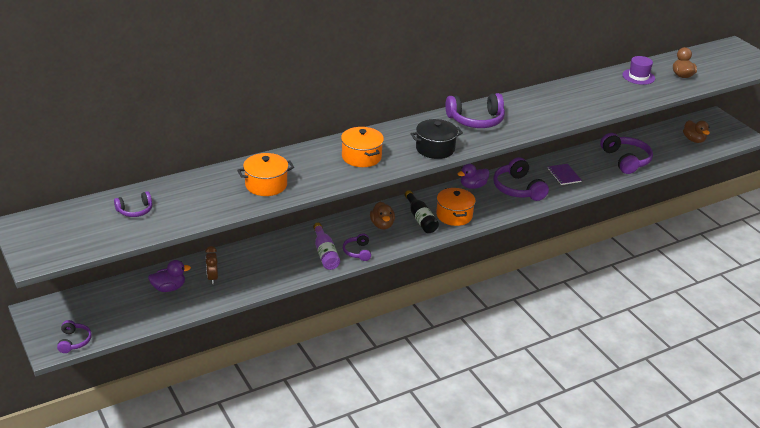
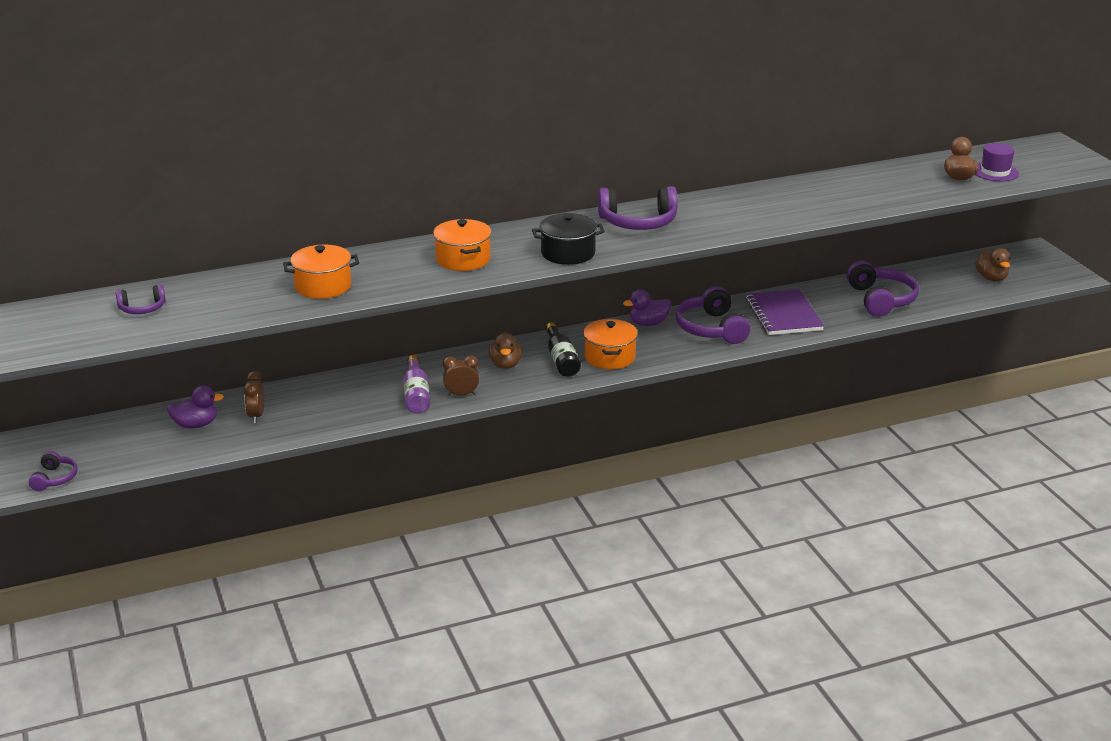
camera: 10 degrees right, 5 degrees down
purple headphones [343,233,371,261] -> brown clock [443,355,479,396]
purple notebook [547,164,582,185] -> purple notebook [746,289,824,335], size x1.75
purple hat [622,56,655,85] -> purple hat moved to [975,143,1019,181]

